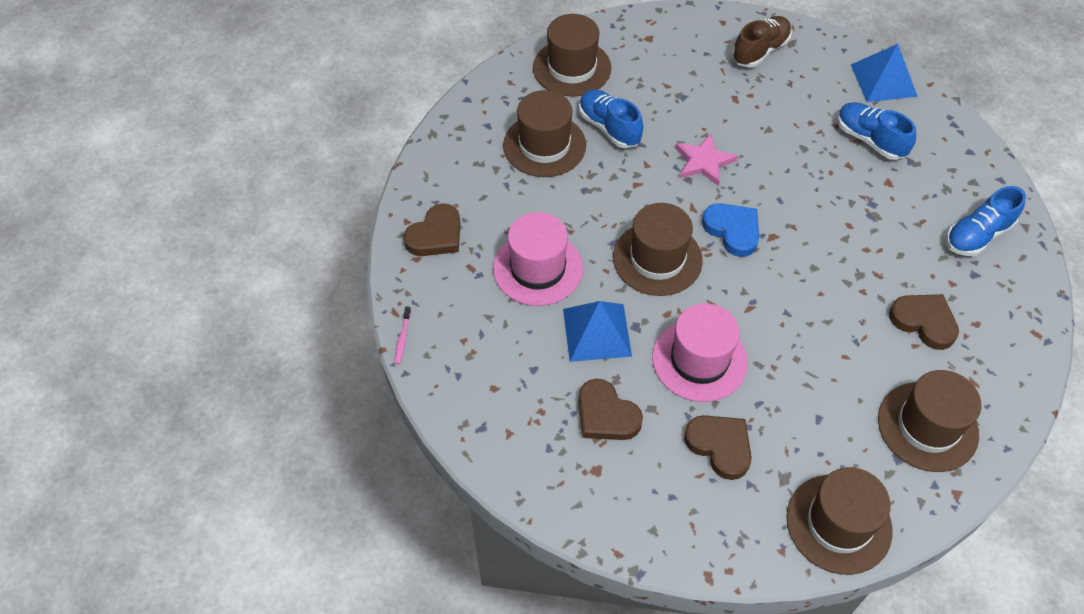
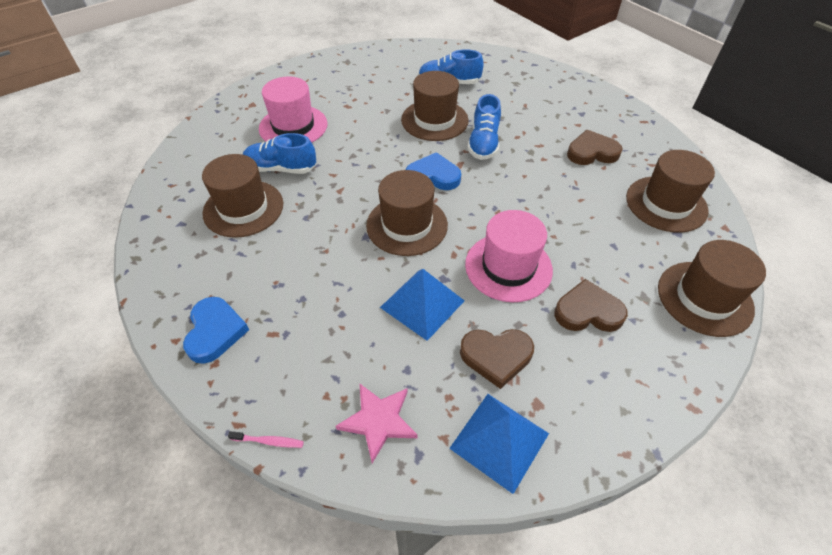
camera: 45 degrees left, 5 degrees down
pink toothbrush [394,307,411,364] -> pink toothbrush turned 45 degrees counterclockwise [228,431,304,448]
brown heart [403,203,460,256] -> blue heart [183,297,249,364]
pink hat [493,212,583,306] -> pink hat moved to [259,76,327,143]
brown hat [533,14,611,97] -> brown hat moved to [401,71,469,141]
pink star [675,133,738,186] -> pink star moved to [336,383,417,463]
brown shoe [732,16,792,68] -> none
blue pyramid [851,44,918,102] -> blue pyramid moved to [449,394,549,494]
blue shoe [946,186,1026,256] -> blue shoe moved to [467,94,501,160]

